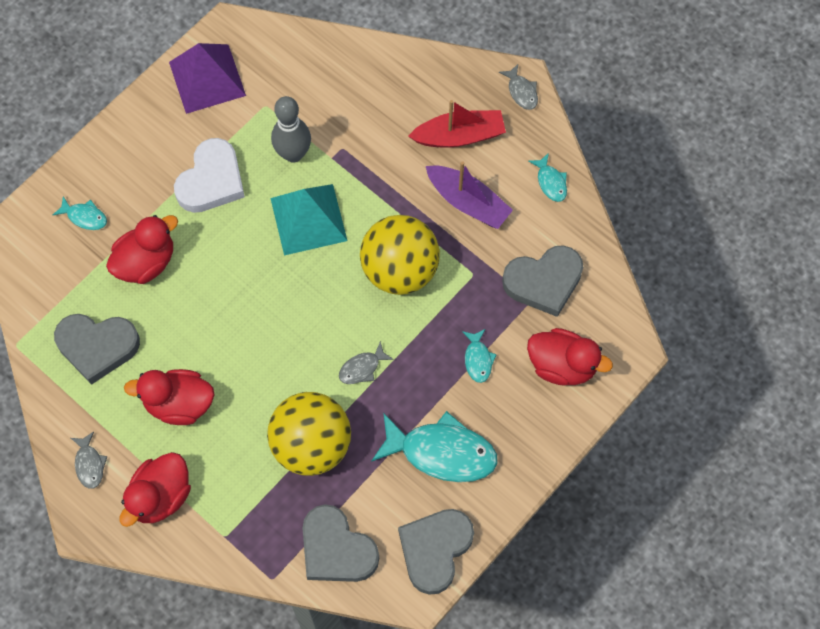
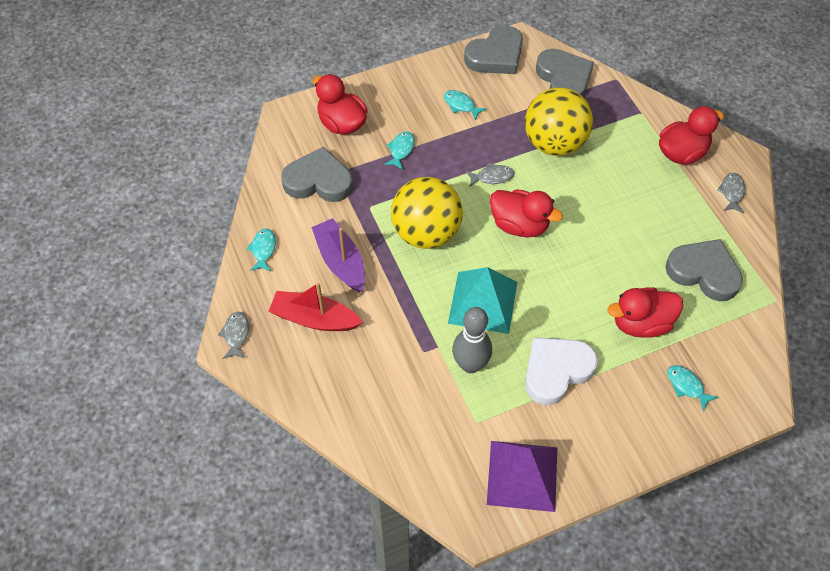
camera: 155 degrees left, 10 degrees down
red duck [124,369,214,425] -> red duck moved to [490,189,563,237]
turquoise fish [371,411,498,482] -> turquoise fish [444,90,487,121], size x0.47

